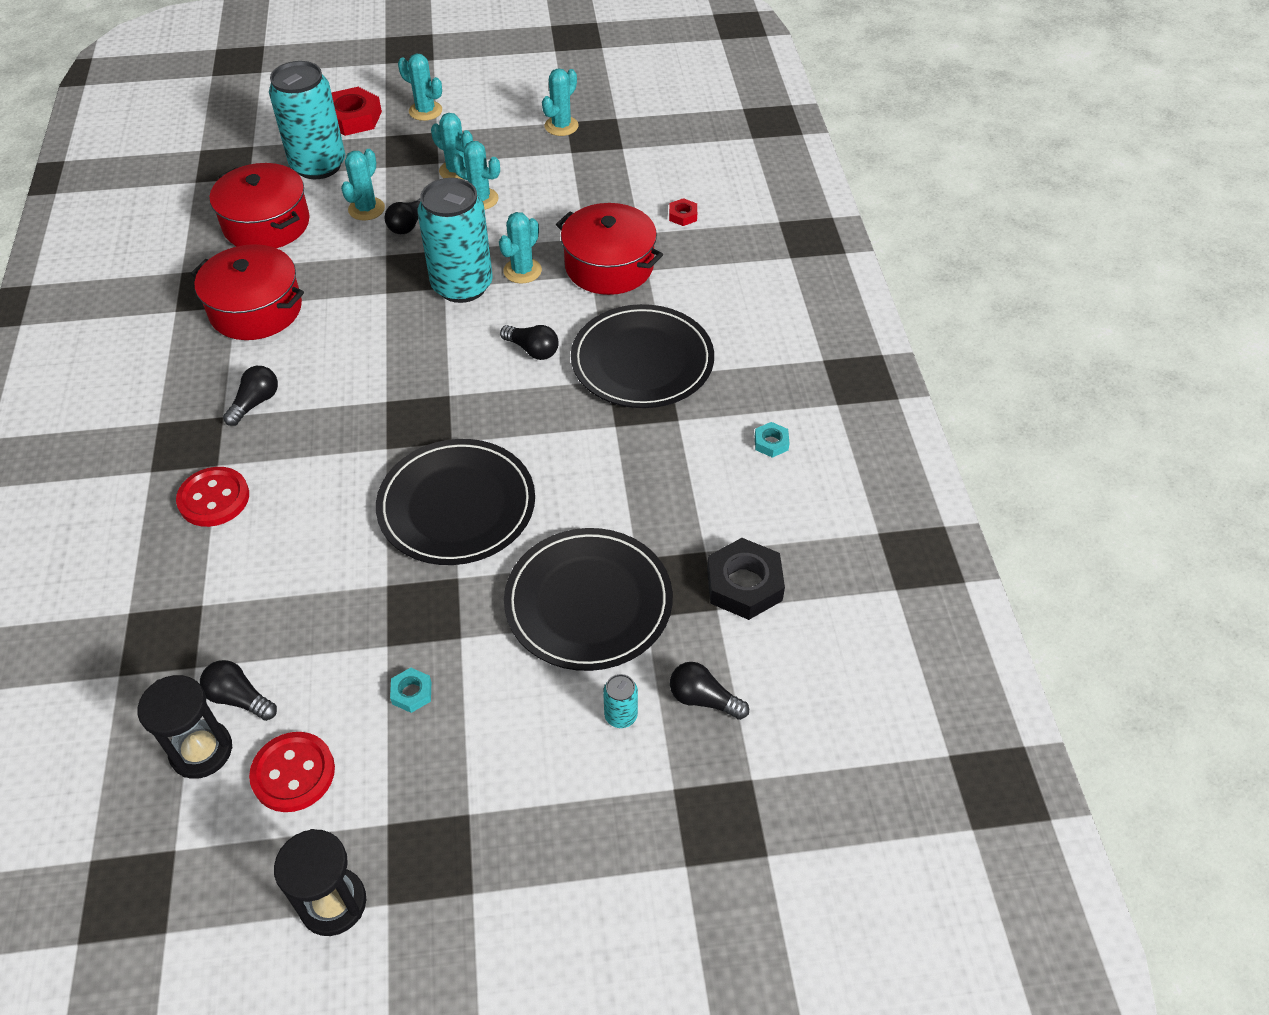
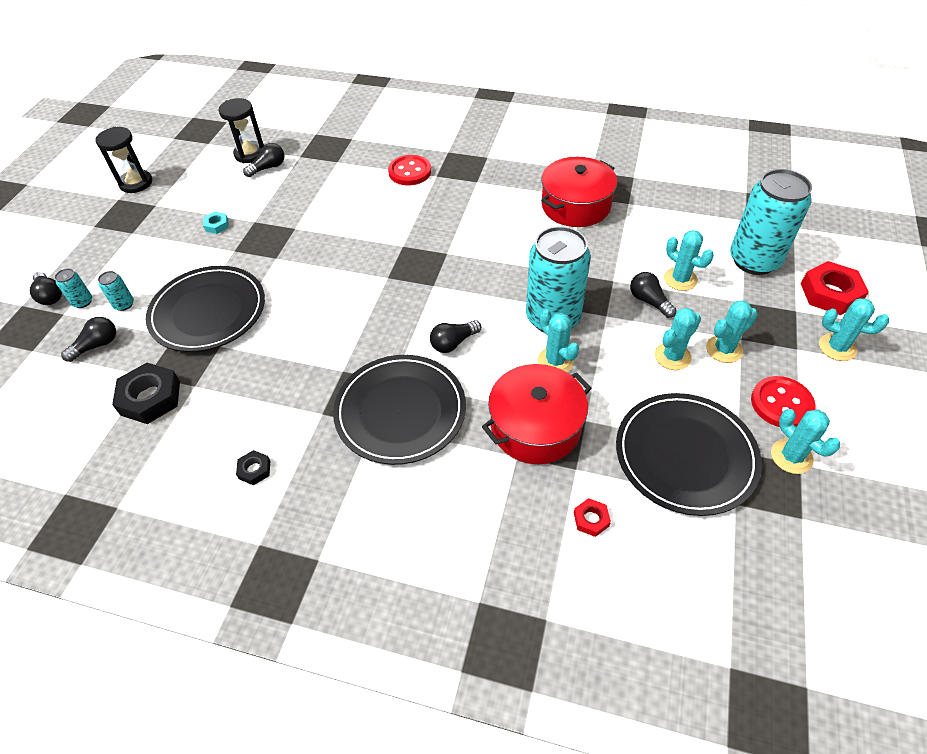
camera: 115 degrees right, 0 degrees up
red pot [210,163,310,248] -> none
black light bulb [223,366,278,426] -> black light bulb moved to [30,272,62,305]
red button [249,732,335,812] -> red button moved to [751,376,815,427]
black plate [376,439,535,565] -> black plate moved to [616,393,762,516]
turquoise cactus [398,54,442,121] -> turquoise cactus turned 60 degrees clockwise [819,298,889,361]
turquoise nut [755,422,790,458] -> black nut [236,450,270,485]
none -> turquoise can [55,268,92,308]

